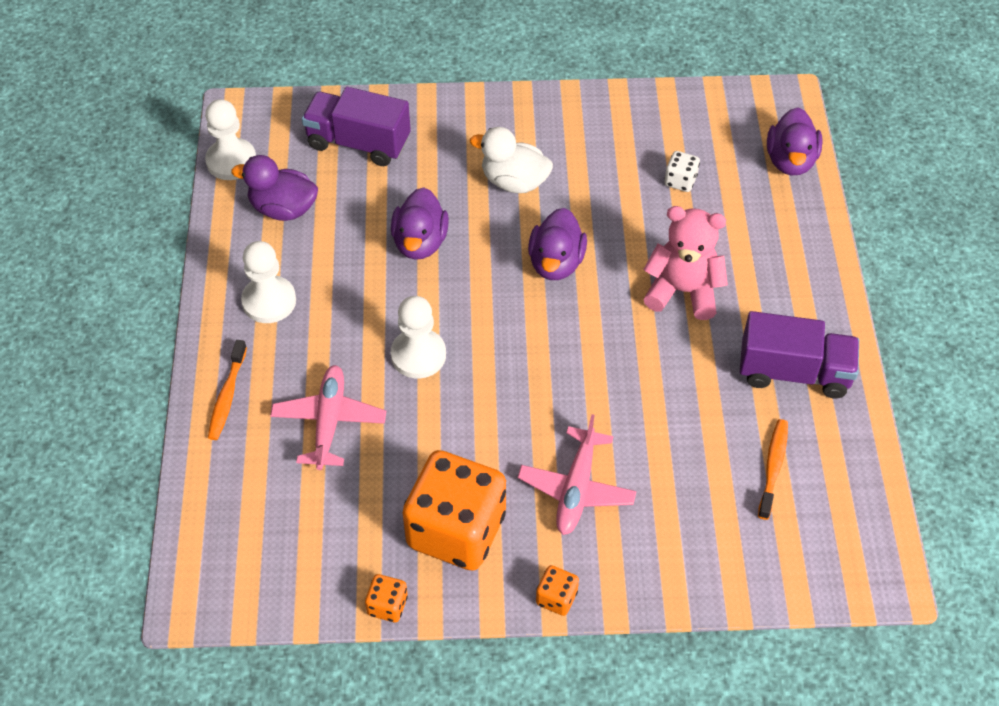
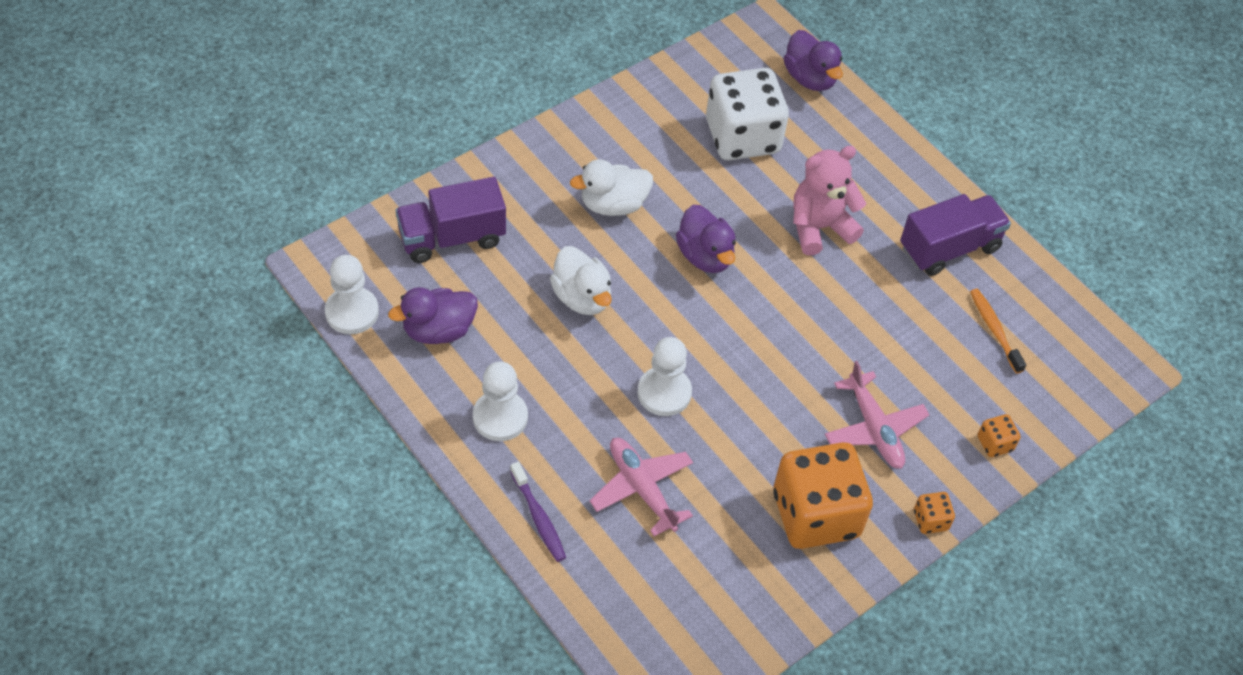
camera: 40 degrees left, 0 degrees up
orange toothbrush [208,340,247,440] -> purple toothbrush [510,462,566,562]
orange dice [365,574,408,622] -> orange dice moved to [978,414,1021,457]
purple duck [391,187,449,260] -> white duck [550,246,612,315]
white dice [664,151,700,192] -> white dice [706,68,789,160], size x2.45

